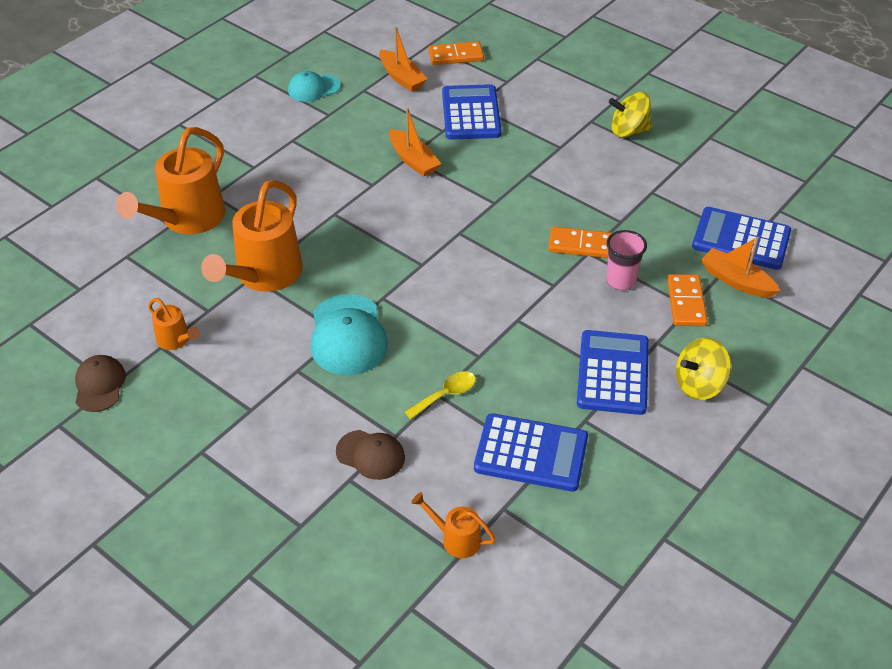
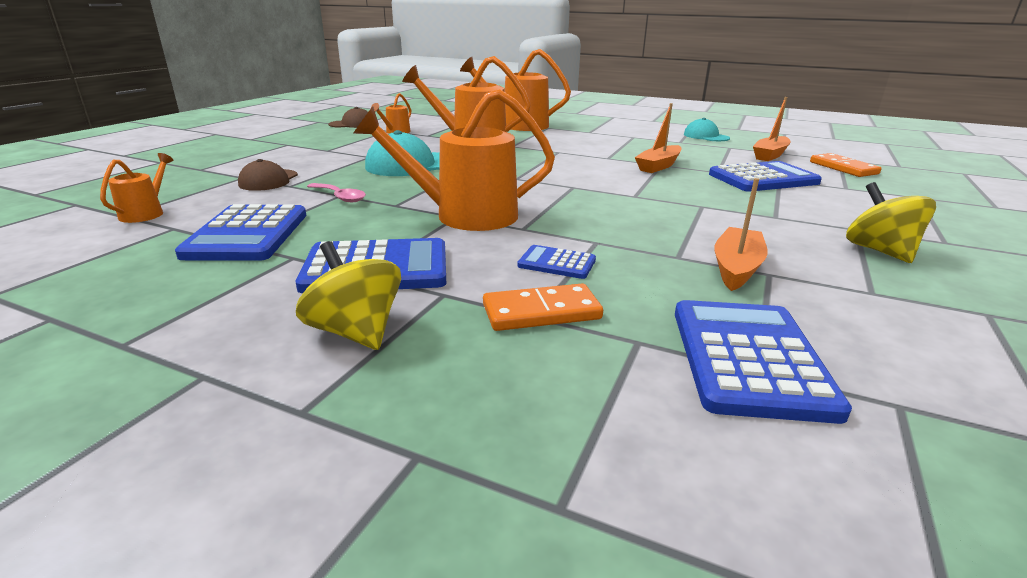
camera: 75 degrees right, 20 degrees down
yellow spoon [405,371,476,419] -> pink spoon [307,183,366,202]
orange domino [548,227,612,258] -> none
pink cup [606,230,647,290] -> blue calculator [517,245,596,279]
orange boat [701,236,780,298] -> orange boat moved to [714,178,768,291]
none -> orange watering can [353,89,555,231]

